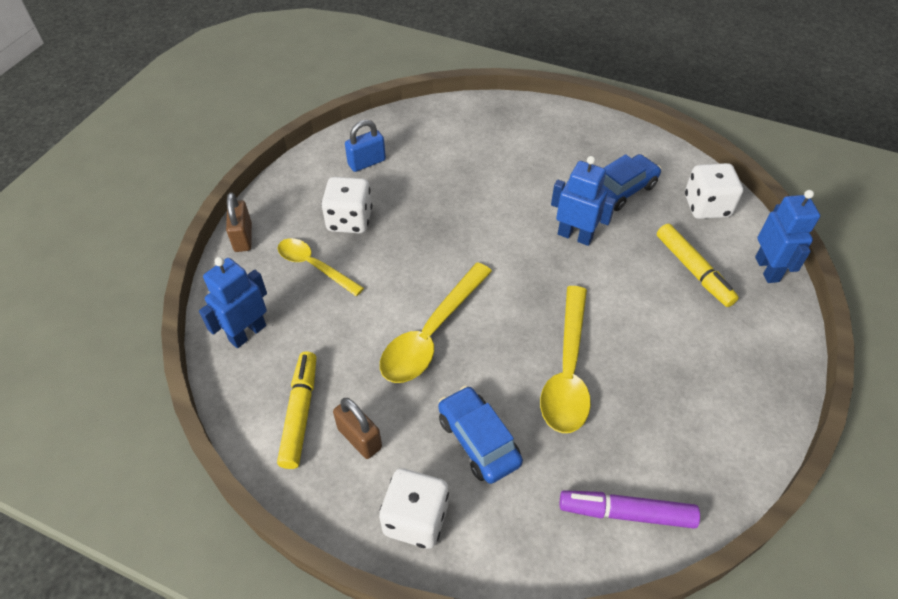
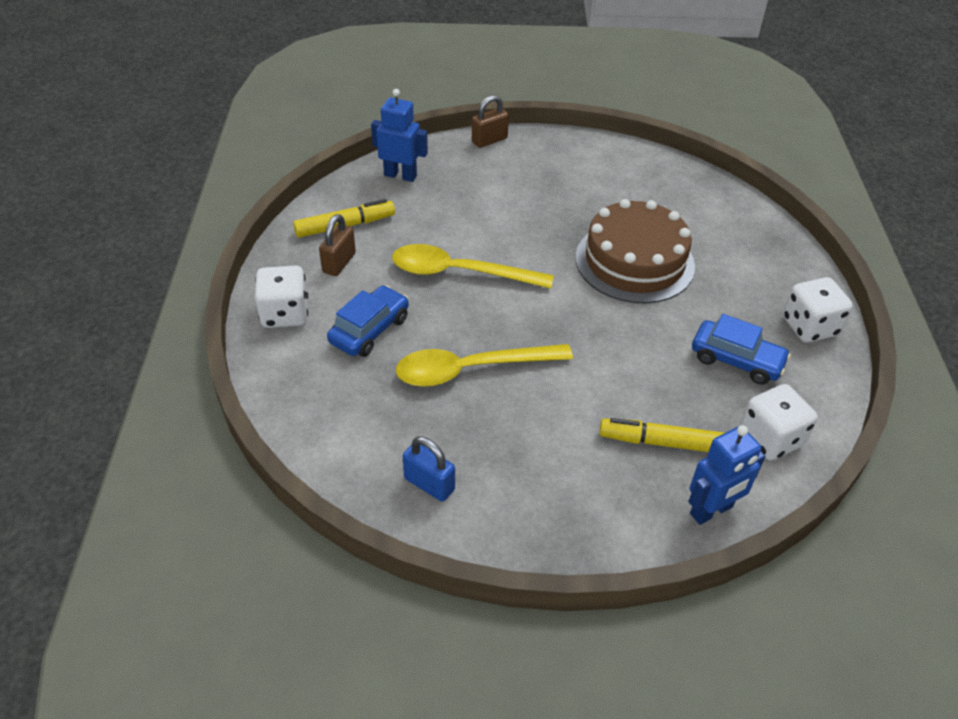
camera: 65 degrees right, 5 degrees down
yellow spoon [277,238,364,296] -> none
white dice [321,177,372,234] -> white dice moved to [783,277,853,343]
blue padlock [345,120,386,172] -> blue padlock moved to [403,436,455,502]
blue robot [551,156,616,246] -> none
purple marker [560,490,700,529] -> none
yellow marker [657,224,739,307] -> yellow marker turned 60 degrees clockwise [600,418,724,452]
none -> brown cake [575,199,695,303]

